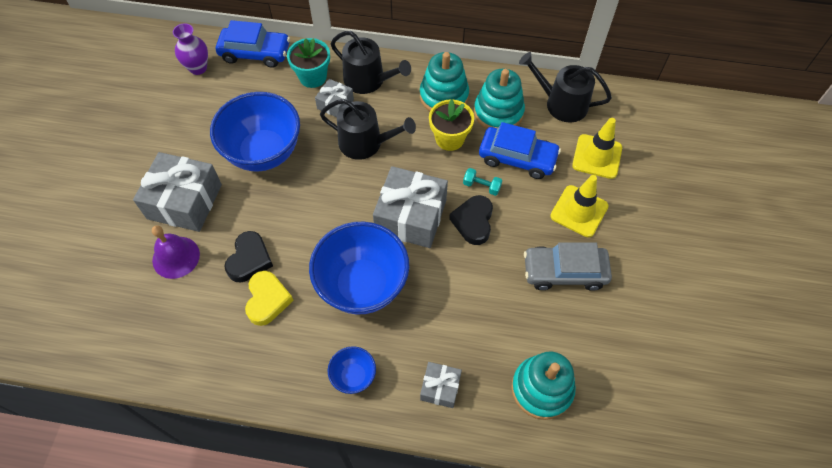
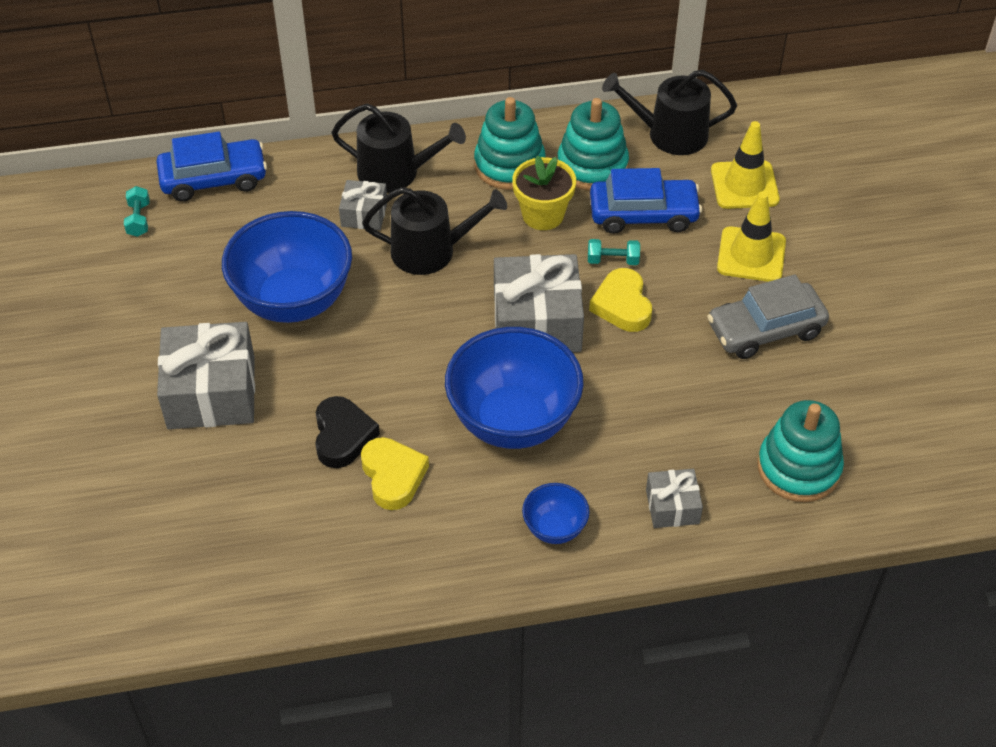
camera: 20 degrees left, 10 degrees down
purple bell [152,225,200,279] -> none
purple vase [173,24,208,75] -> turquoise dumbbell [124,186,150,237]
turquoise flower pot [287,38,330,88] -> none
black heart [449,195,493,245] -> yellow heart [589,268,652,332]

